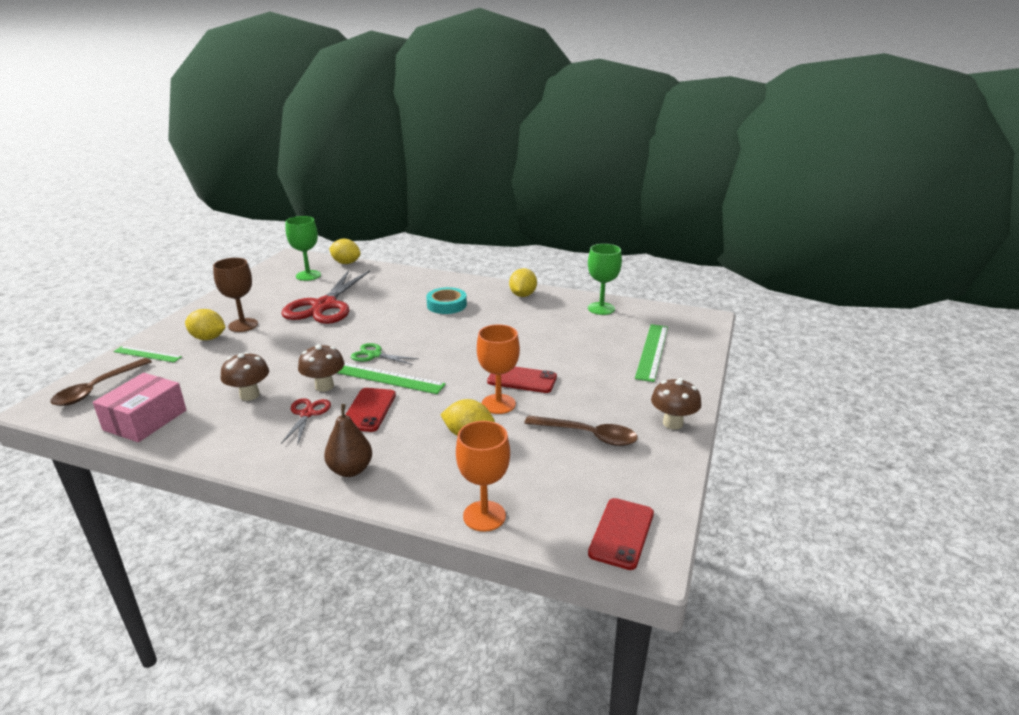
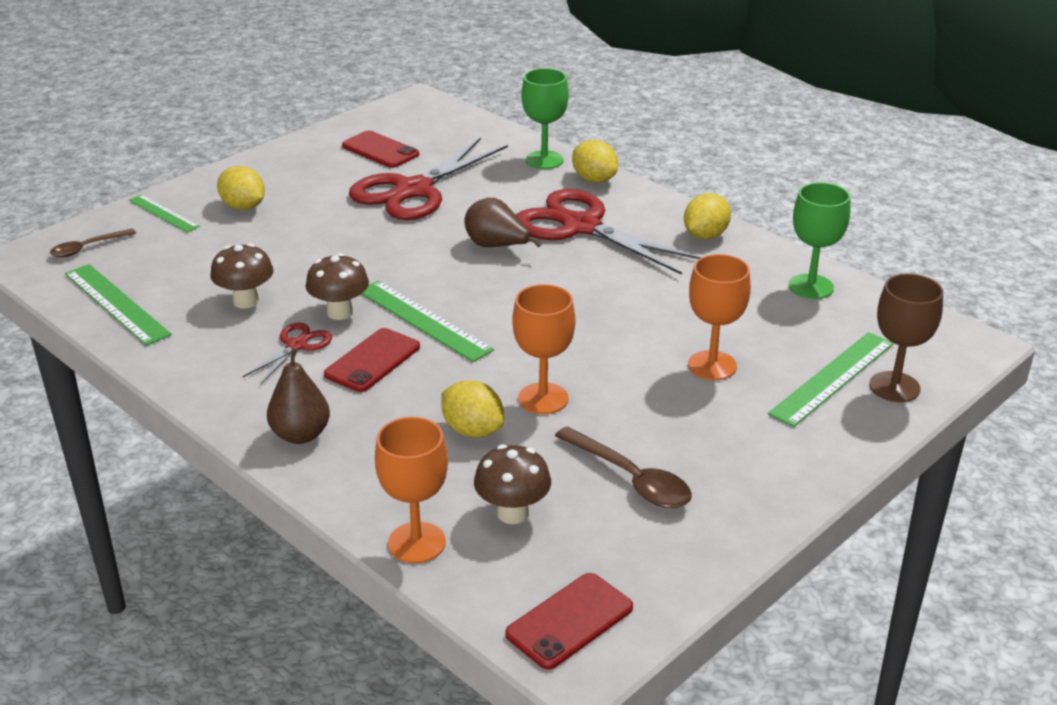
camera: 25 degrees right, 5 degrees up
brown spoon [50,358,152,406] -> brown spoon [50,229,136,257], size x0.65
pink box [93,373,186,442] -> green ruler [65,264,172,346]
brown goblet [213,258,258,332] -> brown goblet moved to [869,274,943,402]
green goblet [286,216,321,281] -> green goblet moved to [521,68,569,169]
yellow lemon [329,239,361,264] -> yellow lemon moved to [572,140,618,183]
green scissors [351,343,418,365] -> none
turquoise tape [426,287,467,314] -> red scissors [516,189,702,275]
red phone [487,367,557,393] -> red phone moved to [342,130,419,168]
brown mushroom [651,378,701,430] -> brown mushroom moved to [474,444,551,524]
none -> brown pear [464,198,541,248]
none -> orange goblet [688,254,751,380]

